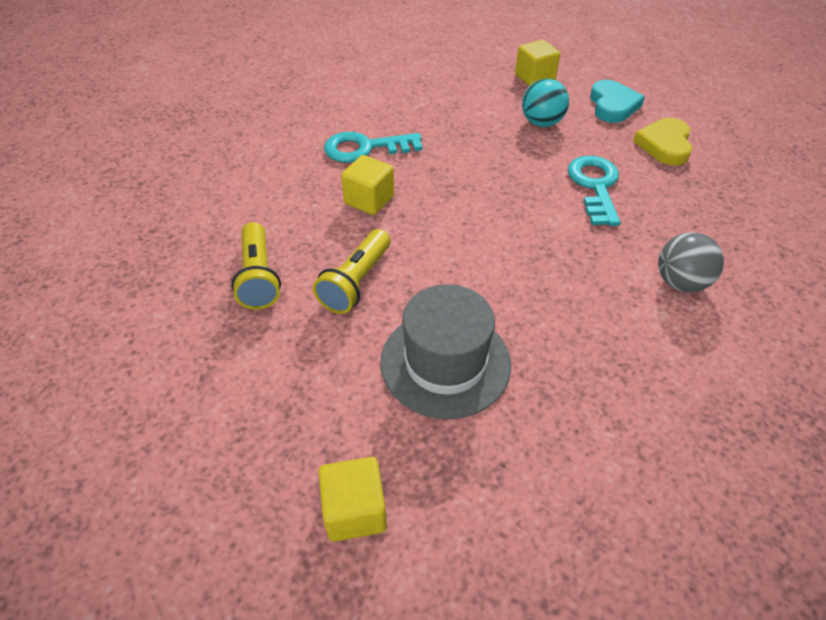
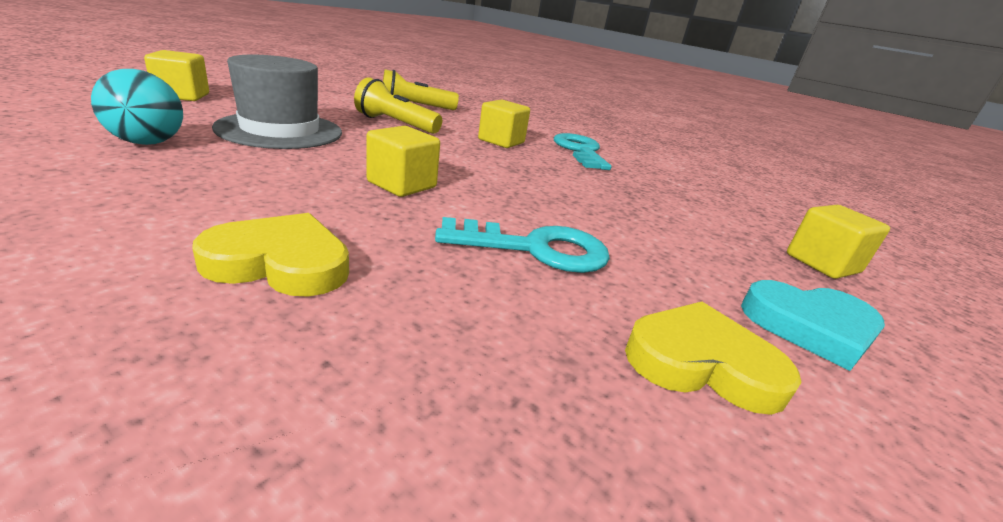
camera: 85 degrees right, 20 degrees down
turquoise ball [522,79,569,127] -> turquoise ball moved to [91,69,183,145]
grey ball [658,232,724,292] -> yellow heart [192,213,349,297]
none -> yellow cube [366,126,440,197]

